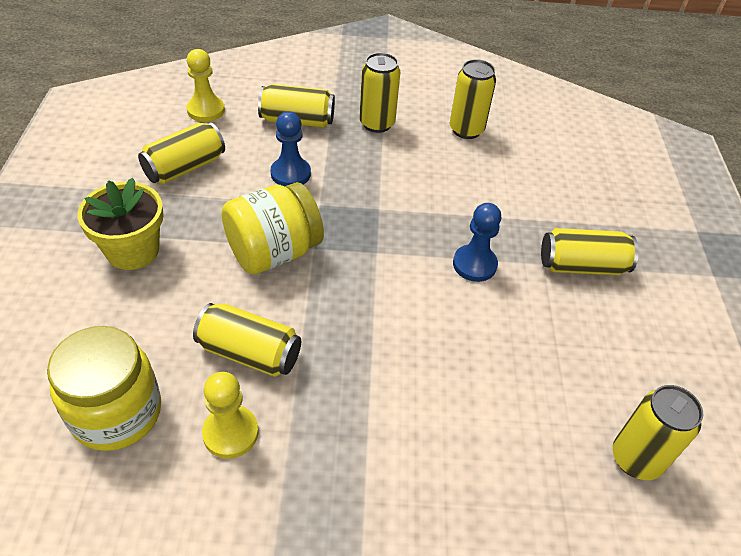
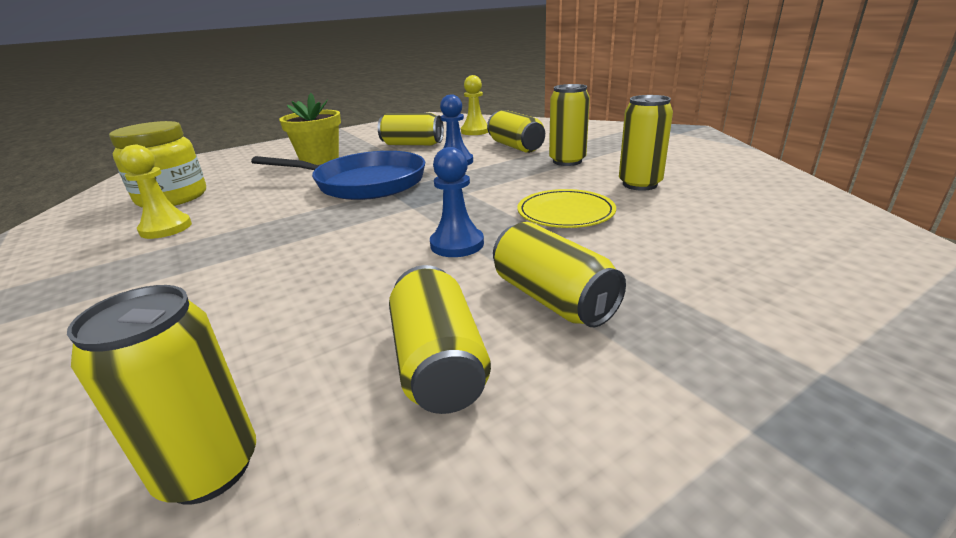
camera: 60 degrees right, 20 degrees down
yellow can [193,303,301,377] -> yellow can moved to [389,265,491,414]
yellow jar [222,182,324,275] -> blue pan [251,151,425,200]
none -> yellow plate [517,189,616,228]

